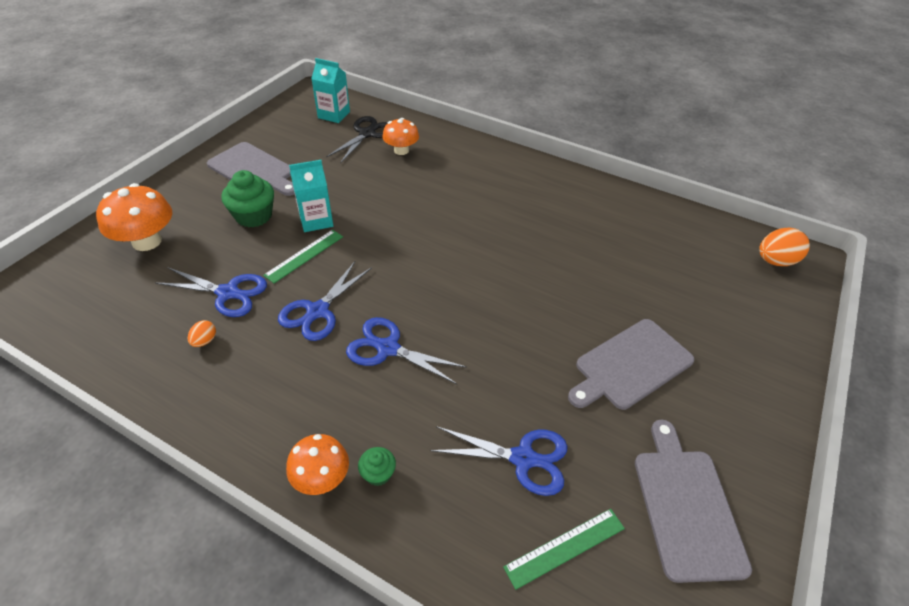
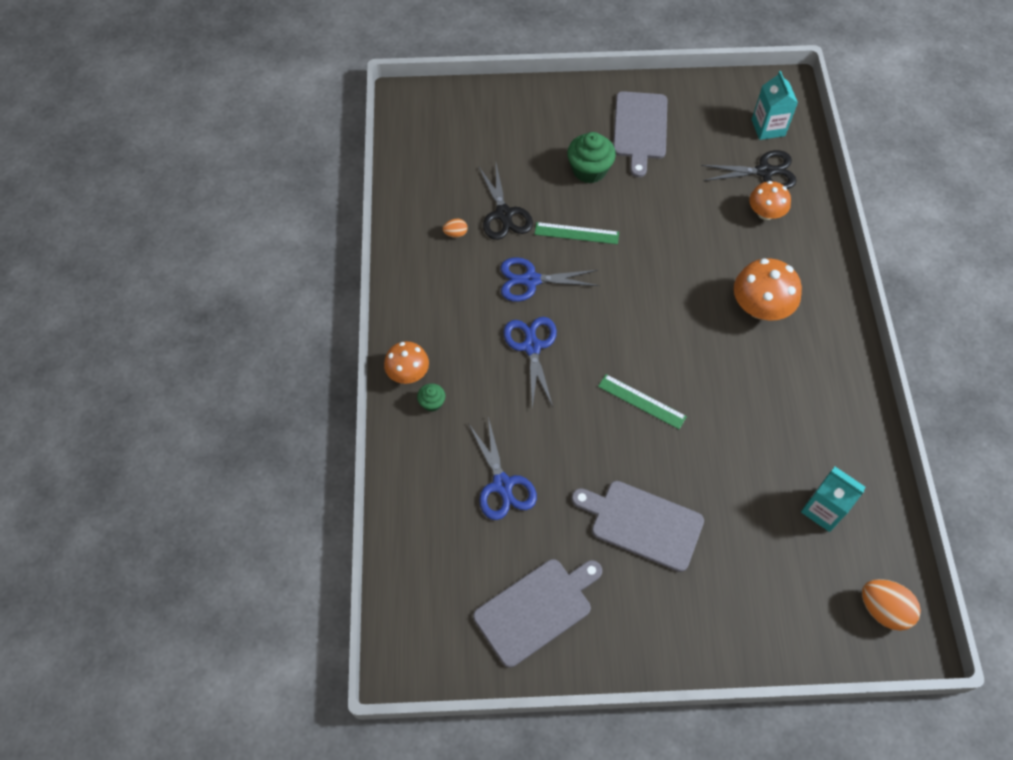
camera: 60 degrees right, 15 degrees up
orange mushroom [96,183,172,251] -> orange mushroom moved to [734,258,802,320]
blue scissors [155,267,267,317] -> black scissors [478,164,533,240]
turquoise carton [289,160,333,232] -> turquoise carton moved to [801,467,865,532]
green ruler [503,509,625,590] -> green ruler moved to [598,374,687,429]

